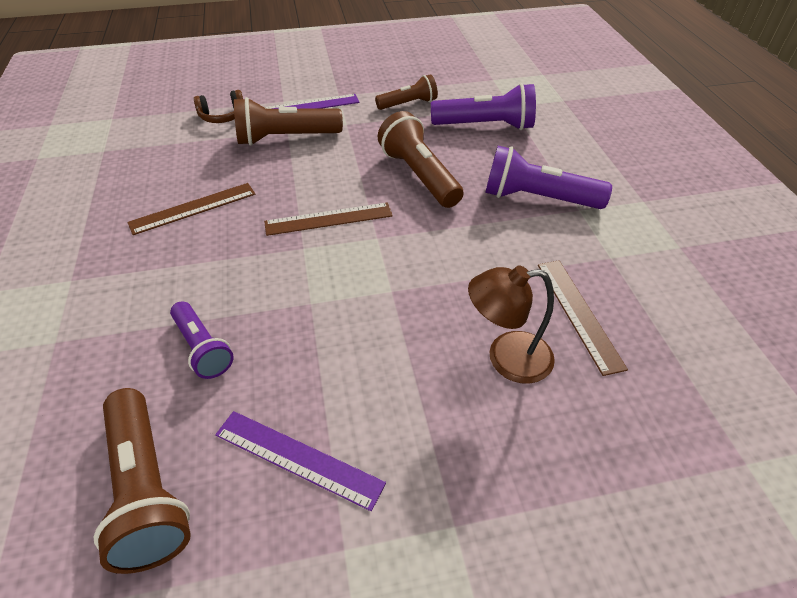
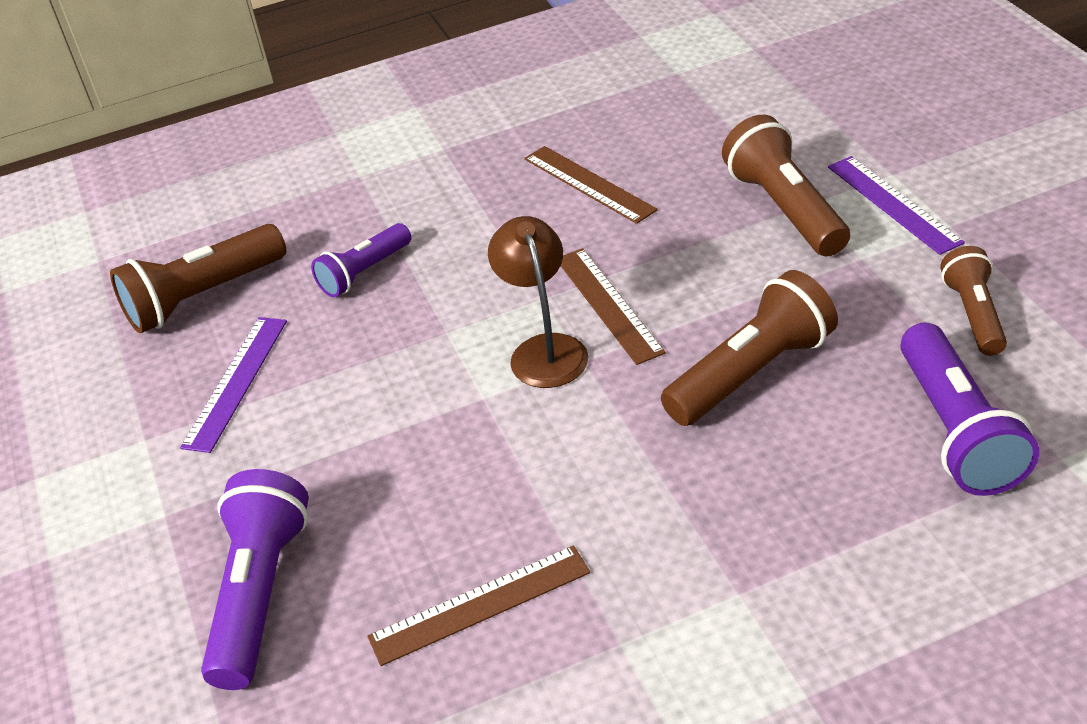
camera: 85 degrees right, 5 degrees down
brown headphones [194,90,243,123] -> none
brown flashlight [375,74,438,110] -> brown flashlight turned 150 degrees counterclockwise [940,246,1007,356]
brown lamp [468,265,555,384] -> brown lamp moved to [488,216,588,388]
purple flashlight [485,146,612,209] -> purple flashlight moved to [201,469,309,690]

